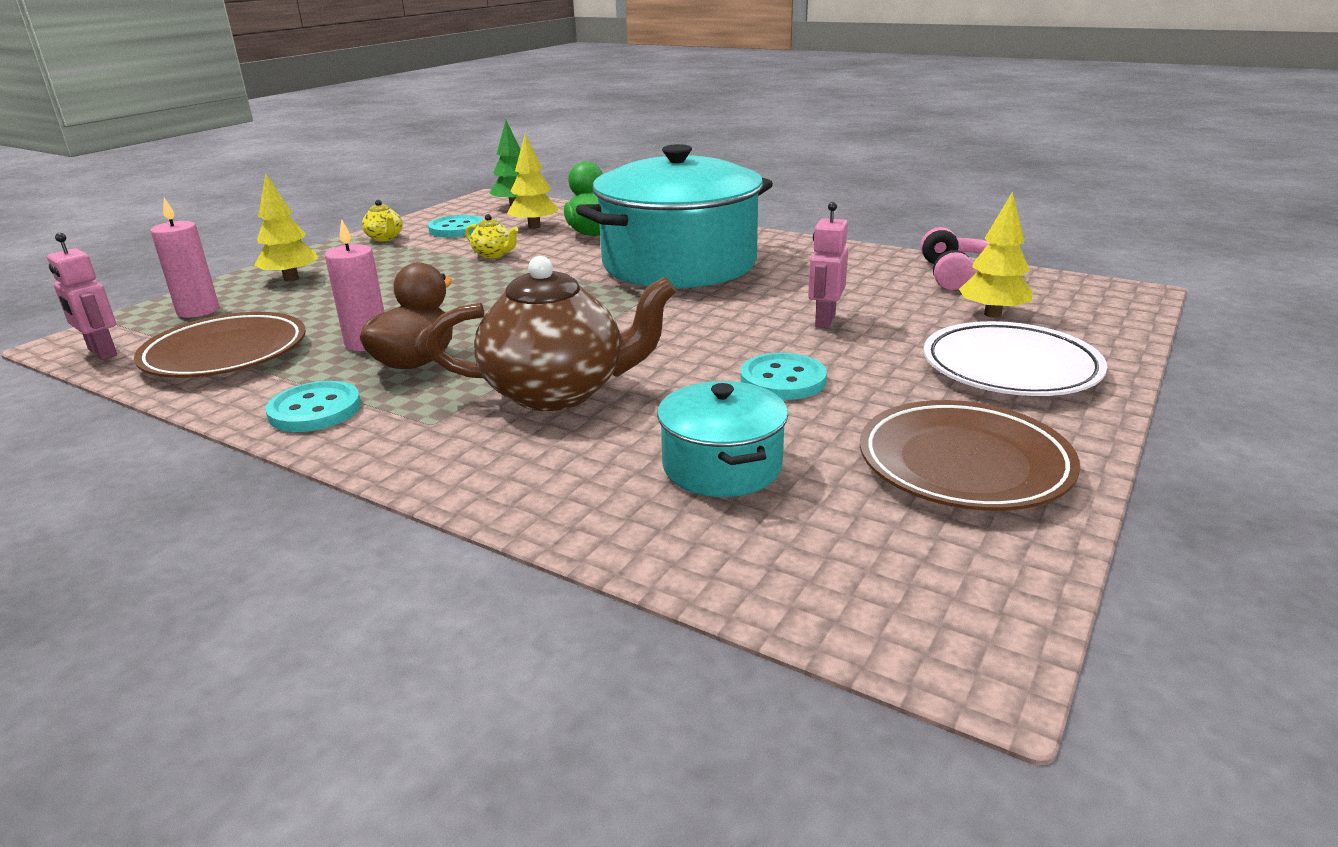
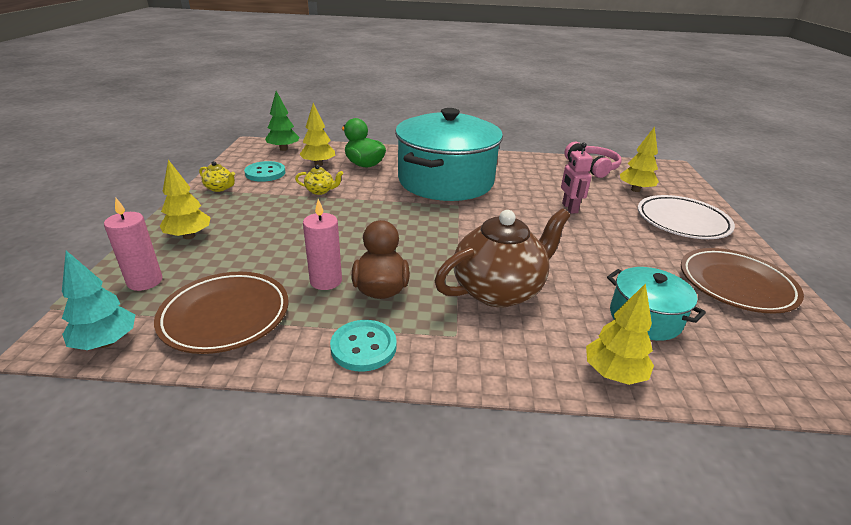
camera: 30 degrees left, 5 degrees up
pink robot [47,233,117,360] -> turquoise tree [62,251,135,350]
turquoise button [741,353,827,400] -> none
none -> yellow tree [586,283,654,385]

